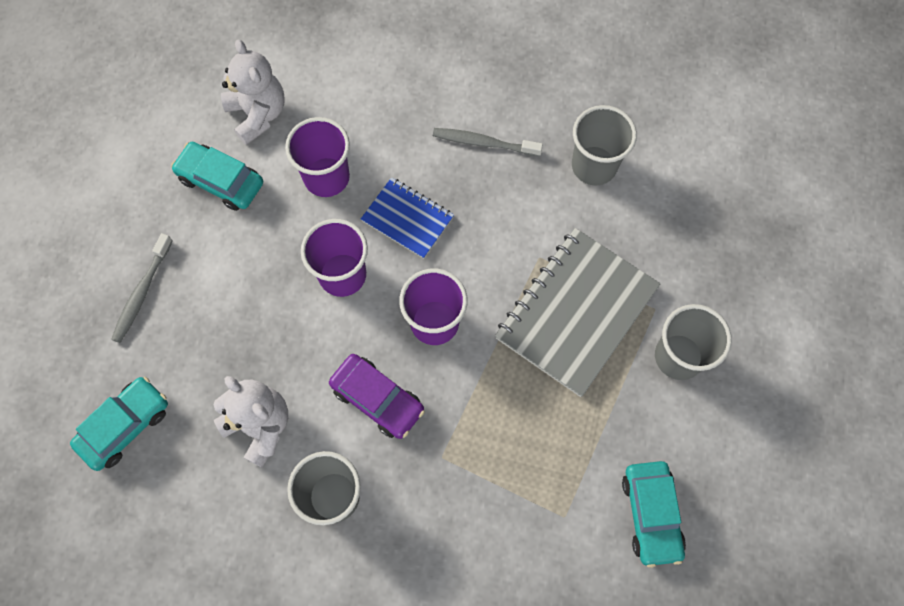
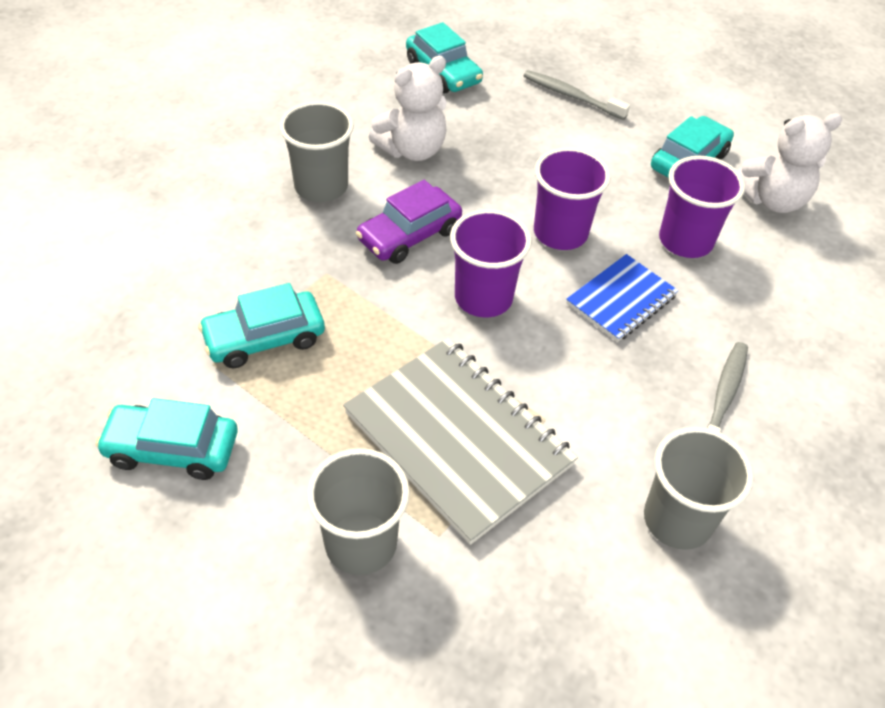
camera: 100 degrees right, 20 degrees down
none -> turquoise car [198,283,325,368]

